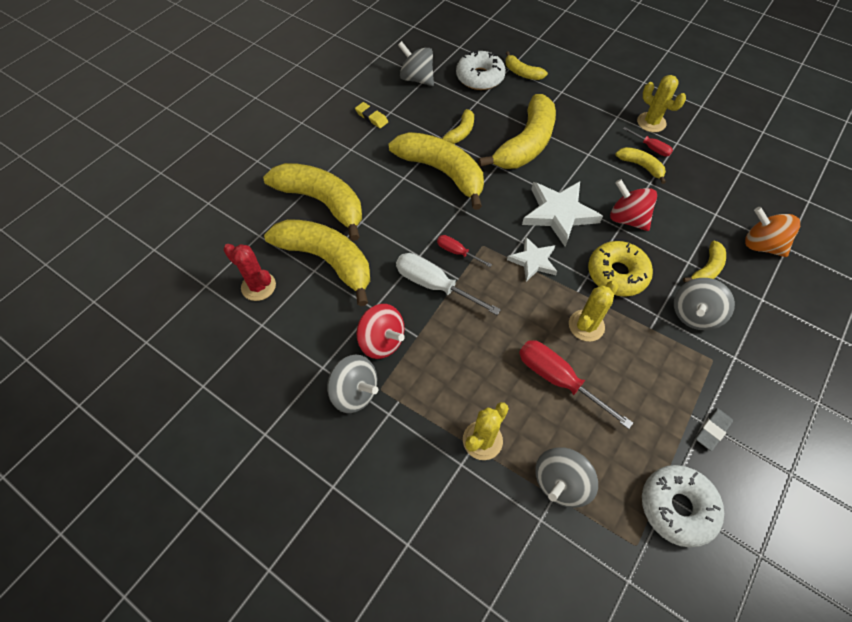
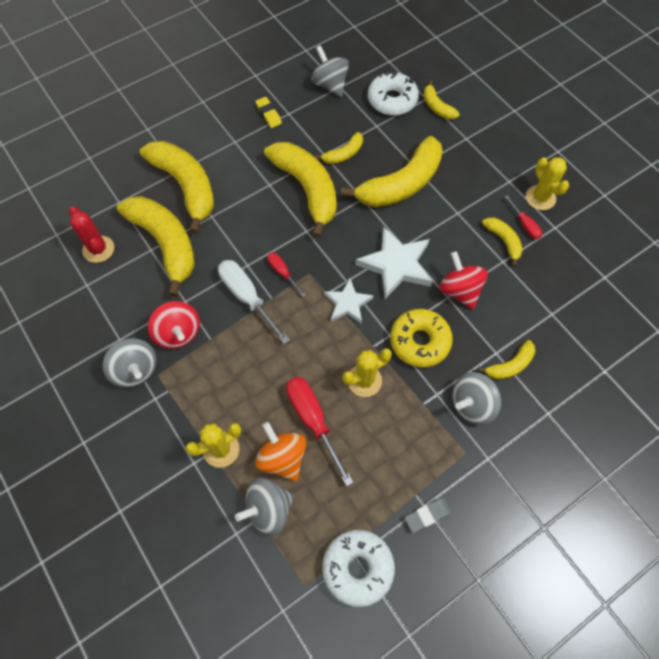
camera: 20 degrees right, 5 degrees up
orange spinning top [745,207,800,257] -> orange spinning top moved to [255,422,306,482]

